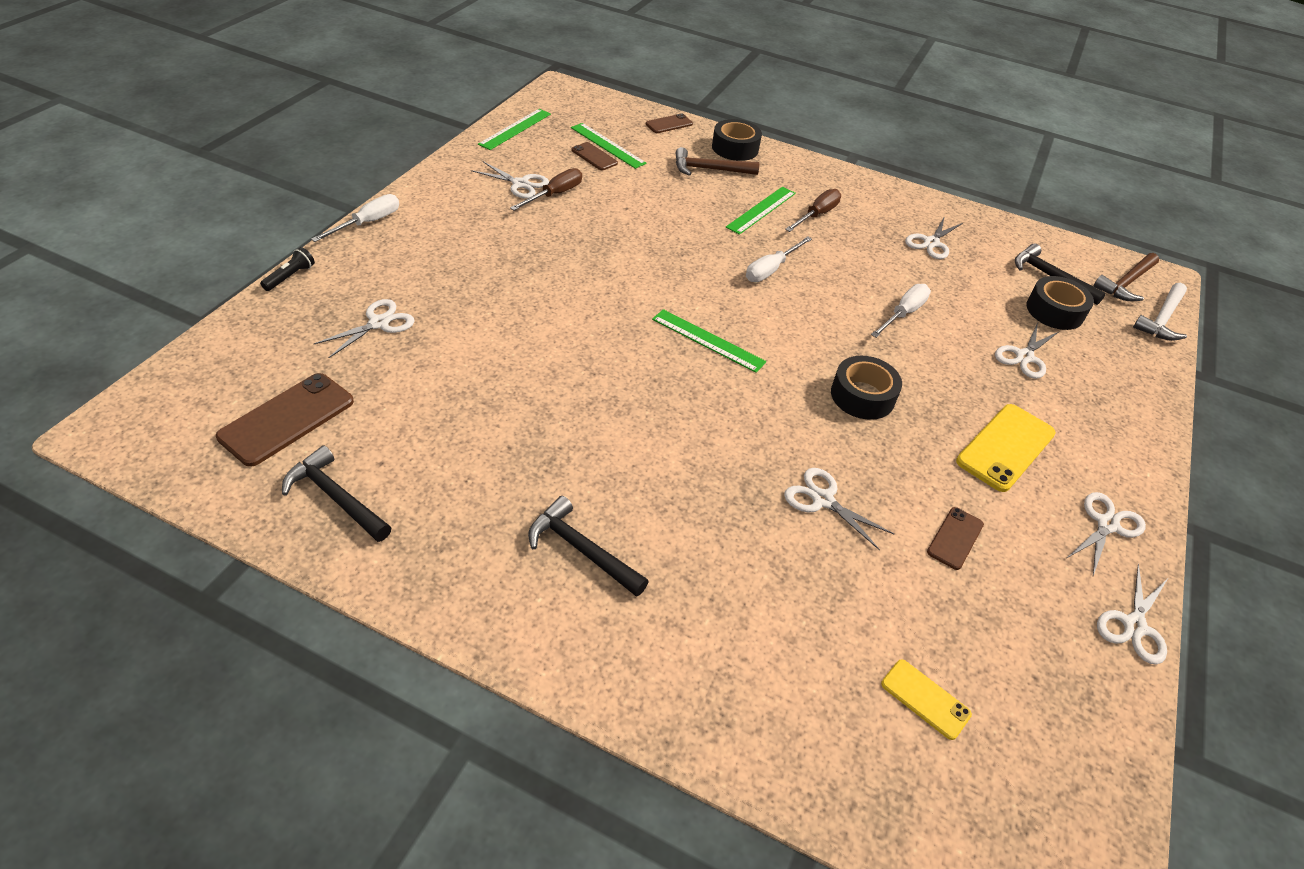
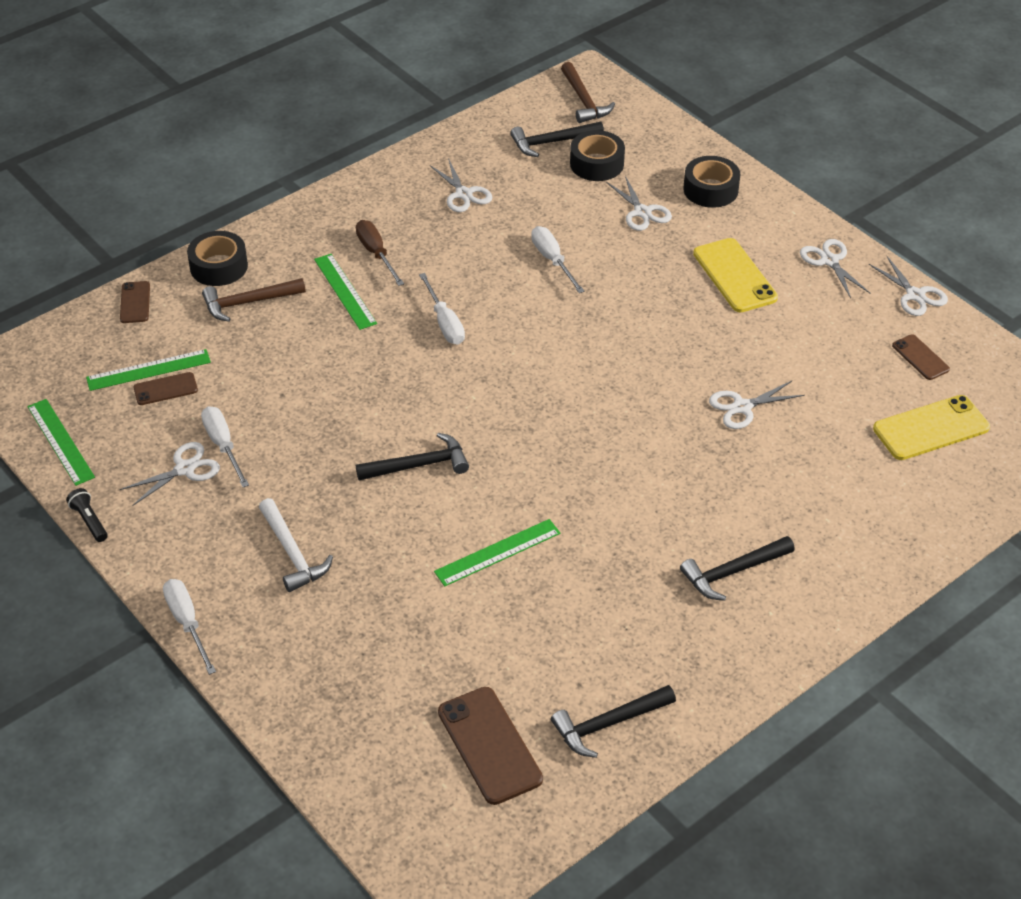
camera: 60 degrees left, 0 degrees up
black flashlight [260,247,315,291] -> black flashlight moved to [66,488,108,542]
white scissors [314,299,415,358] -> none
brown screwdriver [510,168,582,210] -> white screwdriver [201,406,249,487]
green ruler [652,309,766,373] -> green ruler moved to [434,519,560,586]
brown hammer [676,147,759,176] -> brown hammer turned 45 degrees clockwise [202,278,306,322]
black tape [831,356,902,420] -> black tape moved to [683,156,740,208]
yellow phone [881,659,972,740] -> yellow phone [873,395,990,460], size x1.77
brown phone [927,507,984,570] -> brown phone moved to [892,335,950,380]
white hammer [1133,283,1187,341] -> white hammer moved to [259,498,333,592]
none -> black hammer [356,433,469,480]

